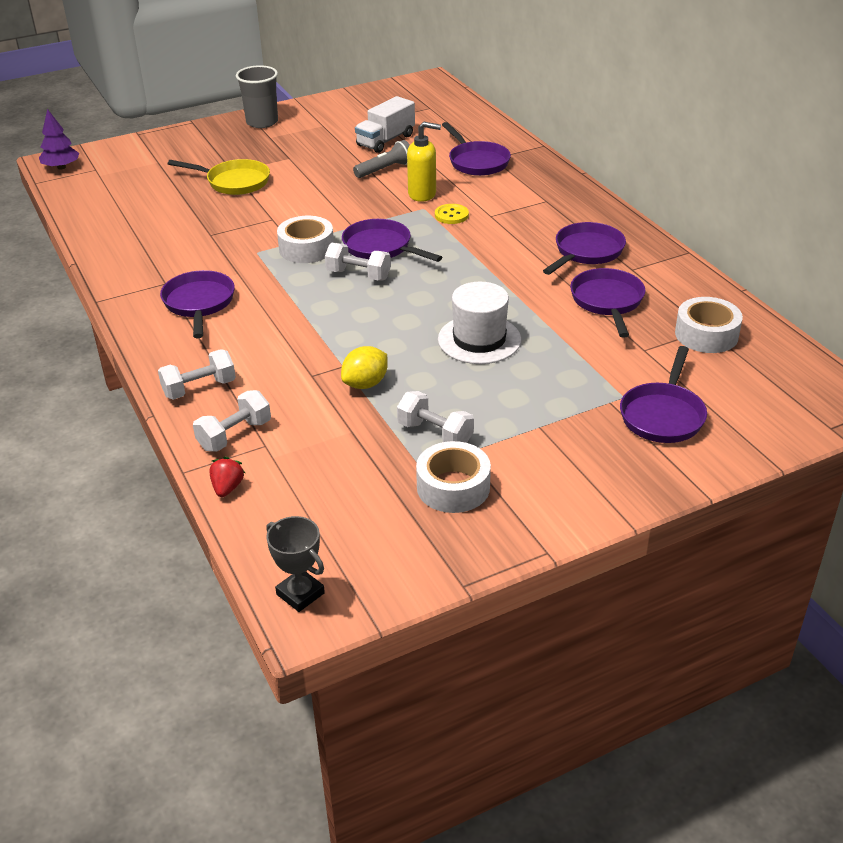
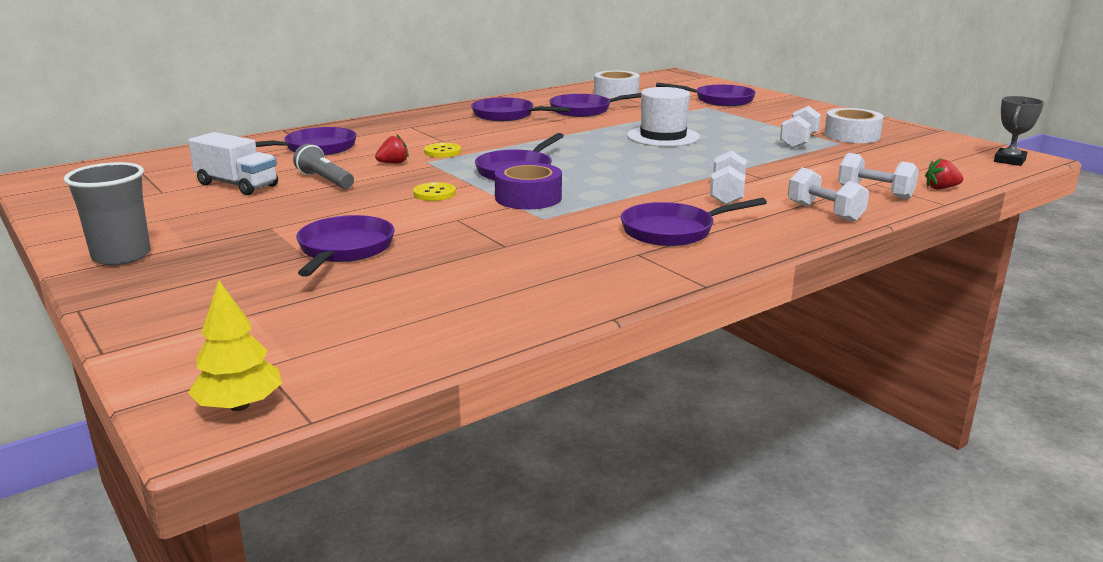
camera: 100 degrees left, 15 degrees down
purple tree [39,109,80,169] -> yellow tree [188,280,282,411]
yellow pan [168,159,270,195] -> purple pan [296,215,394,277]
white tape [277,216,334,263] -> purple tape [495,162,562,209]
white dumbbell [325,243,391,281] -> white dumbbell moved to [710,150,747,205]
yellow lemon [341,346,388,389] -> none
yellow soap dispenser [407,122,441,202] -> red strawberry [375,134,409,164]
none -> yellow button [413,182,456,201]

